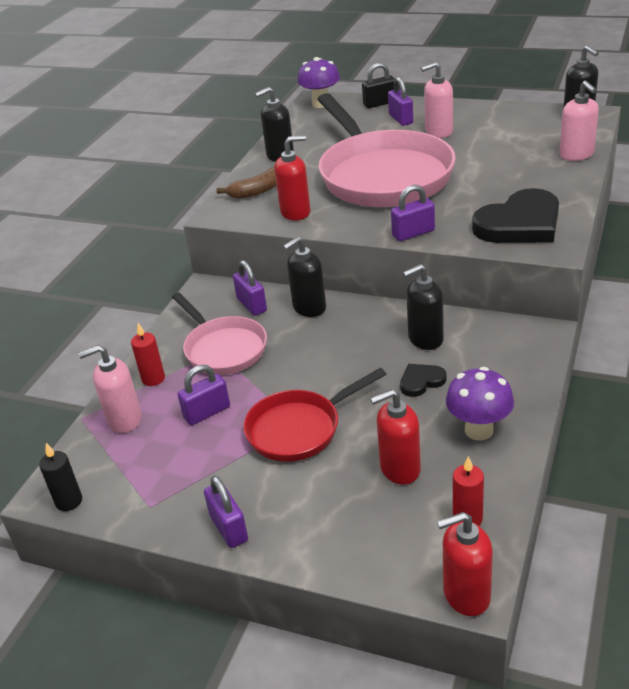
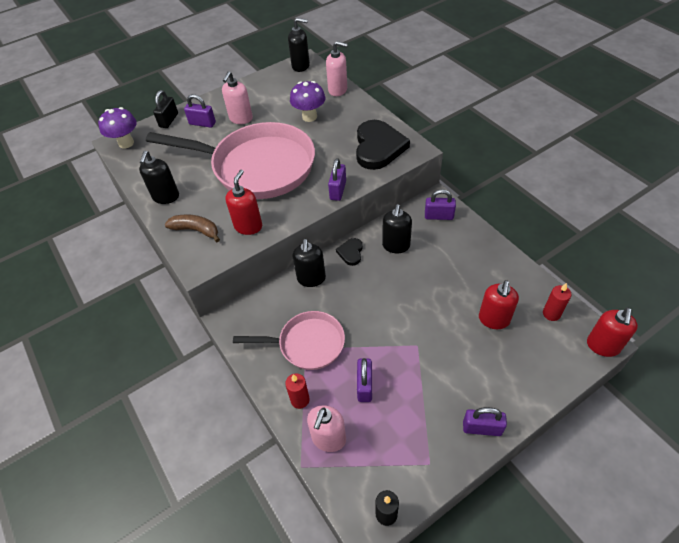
camera: 55 degrees left, 15 degrees up
brown banana [217,167,277,199] -> brown banana turned 75 degrees counterclockwise [165,214,220,242]
purple padlock [233,260,267,316] -> purple padlock moved to [425,189,456,220]
red pan [243,368,386,462] -> none
black heart [400,364,446,397] -> black heart moved to [336,238,363,266]
purple mushroom [446,367,514,441] -> purple mushroom moved to [290,81,325,122]

